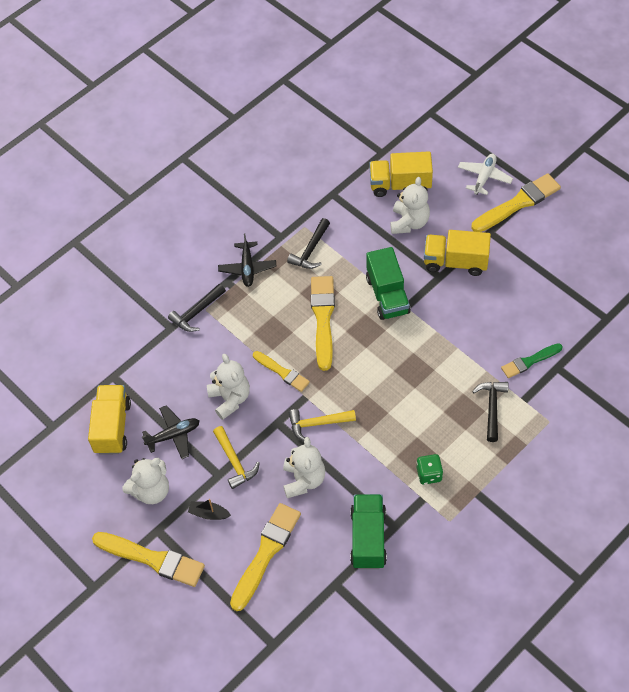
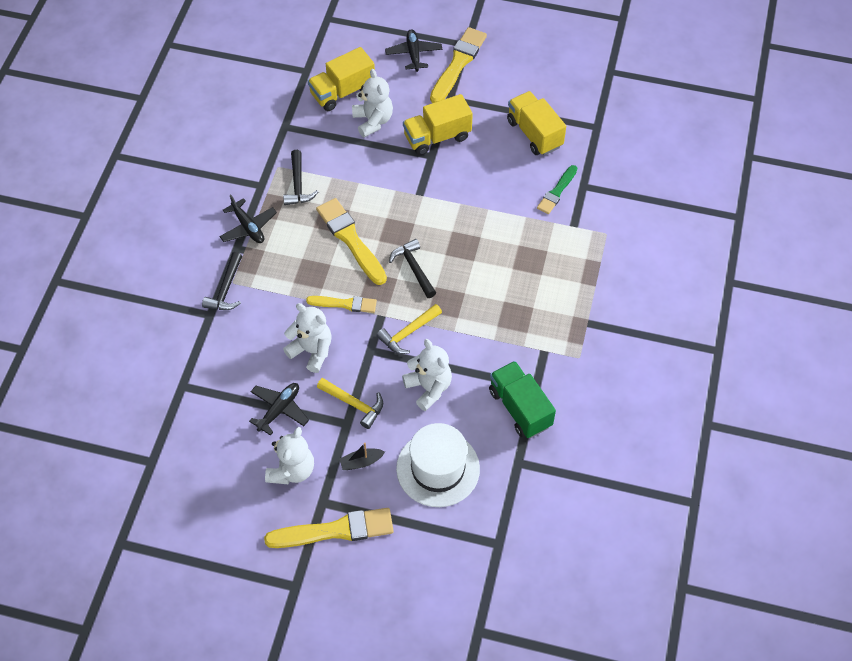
camera: 35 degrees left, 0 degrees up
yellow truck [88,385,131,454] -> yellow truck moved to [507,91,566,155]
yellow brush [230,503,301,611] -> white hat [396,423,480,507]
green truck [366,247,411,320] -> none
green dice [417,454,443,485] -> none
white plane [458,154,513,195] -> black plane [385,29,442,72]
black hammer [472,382,508,442] -> black hammer moved to [389,239,436,298]

